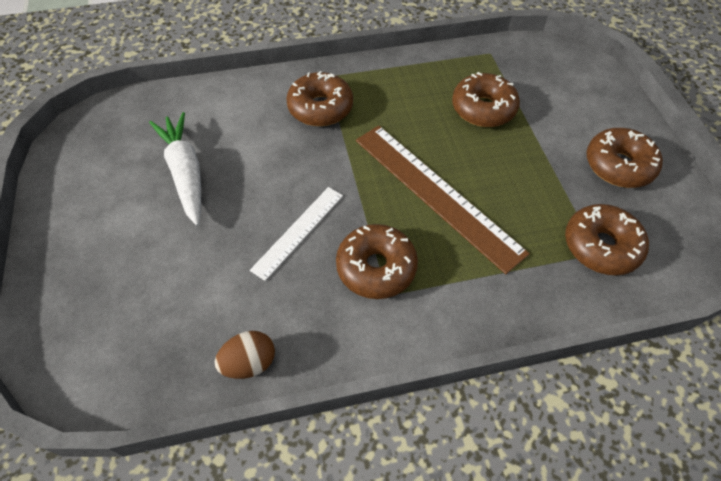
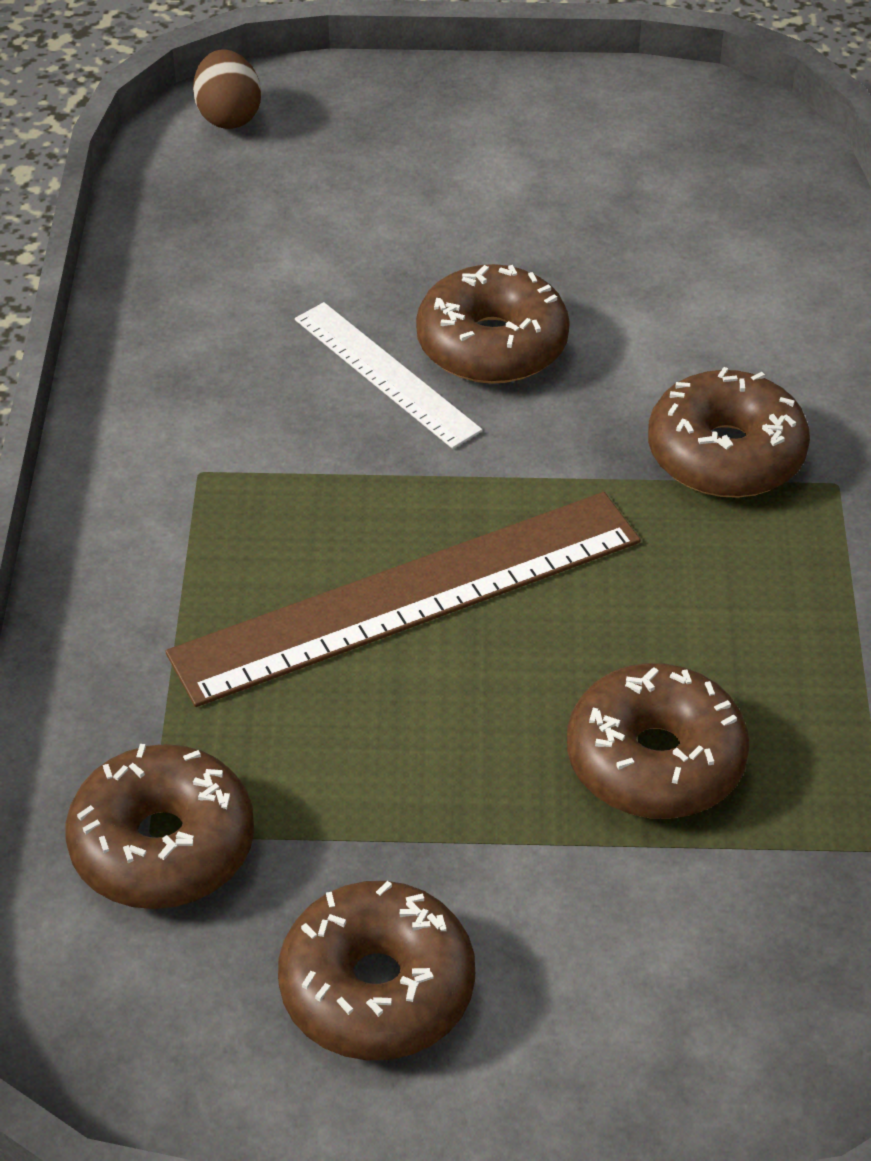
camera: 105 degrees right, 10 degrees down
white carrot [149,112,201,226] -> none
brown egg [215,331,275,379] -> brown egg moved to [193,50,261,129]
brown donut [336,224,418,299] -> brown donut moved to [416,264,570,384]

